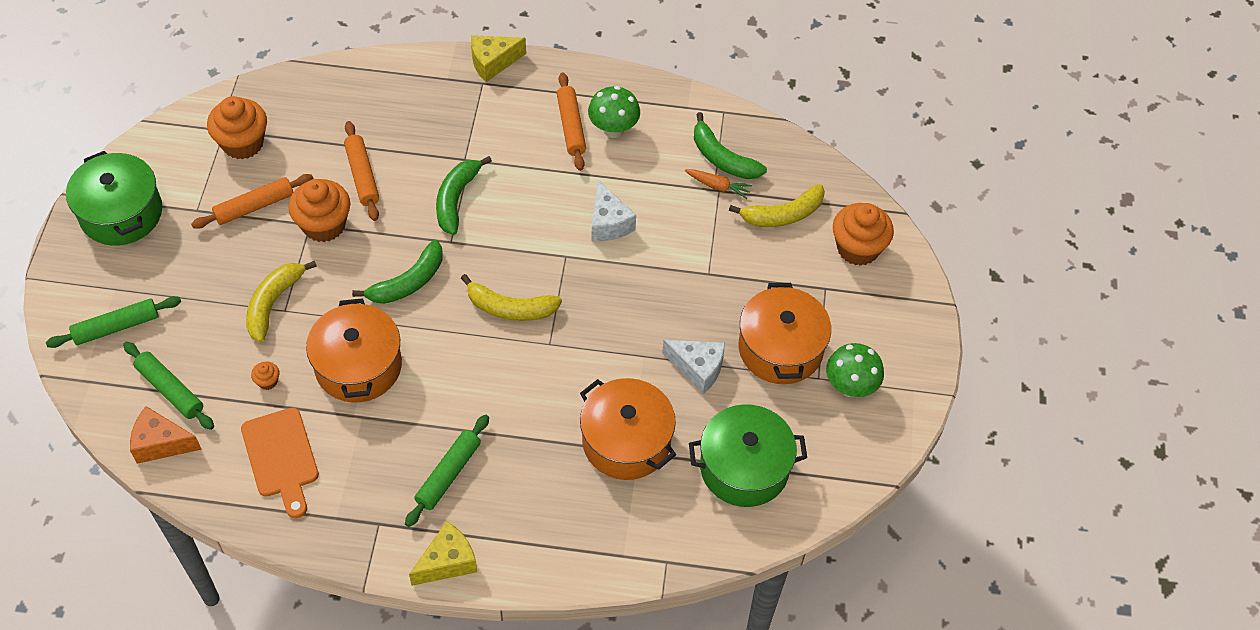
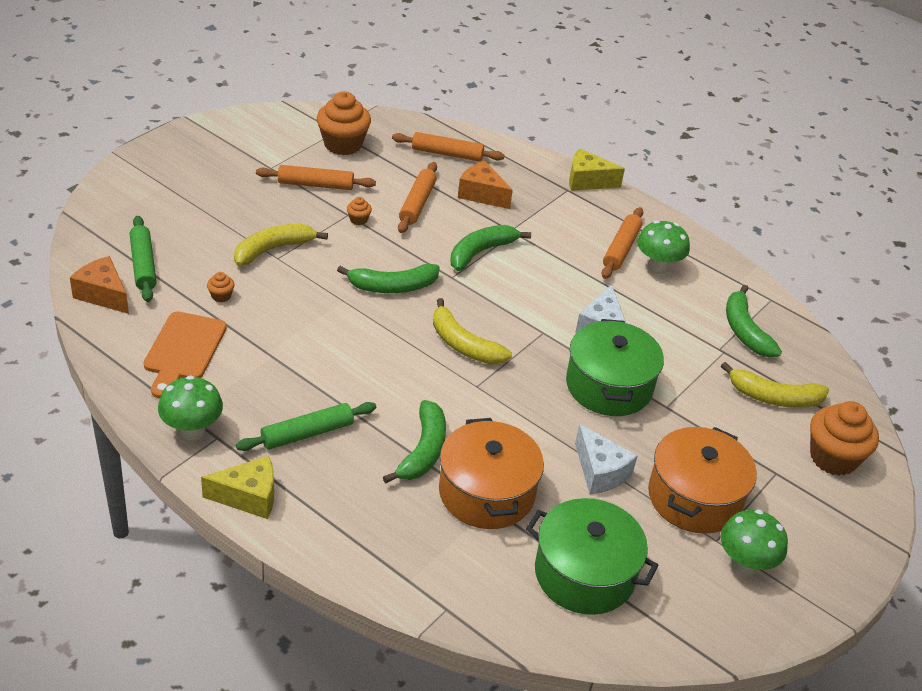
camera: 30 degrees right, 15 degrees down
green rolling pin [46,296,181,348] -> none
green pot [66,151,162,245] -> green pot moved to [566,319,664,416]
orange cupcake [288,179,350,242] -> orange cupcake [347,197,372,225], size x0.43
orange pot [306,298,402,403] -> none
orange carrot [685,169,752,199] -> none
none -> green mushroom [158,375,223,440]
none -> green banana [383,400,446,484]
none -> orange rolling pin [392,132,505,162]
none -> orange cheese [458,161,513,209]

